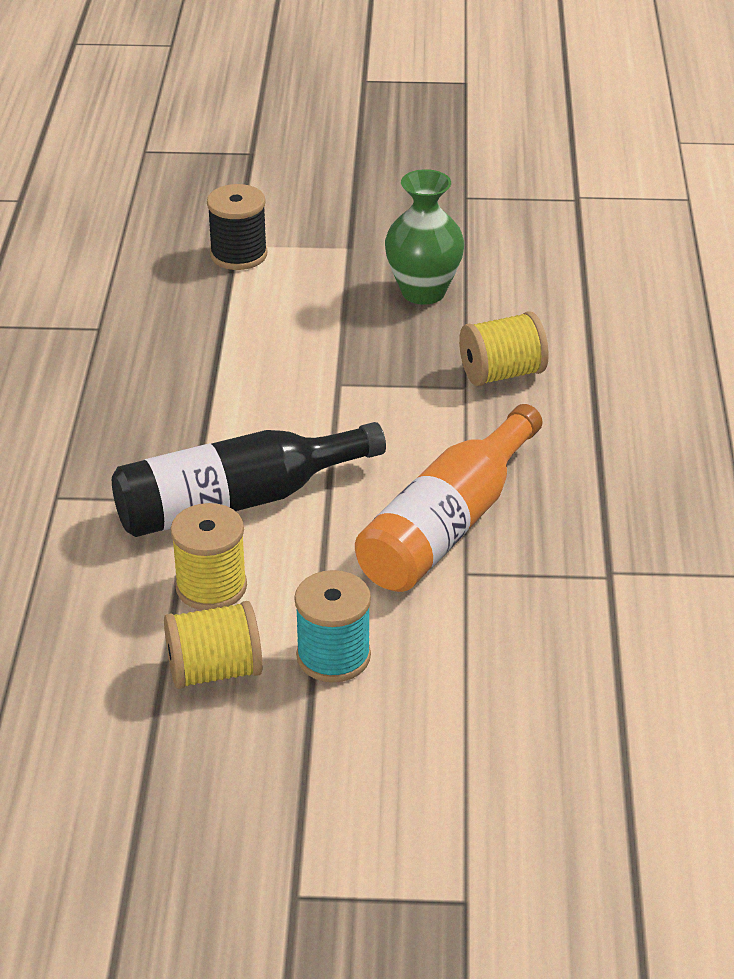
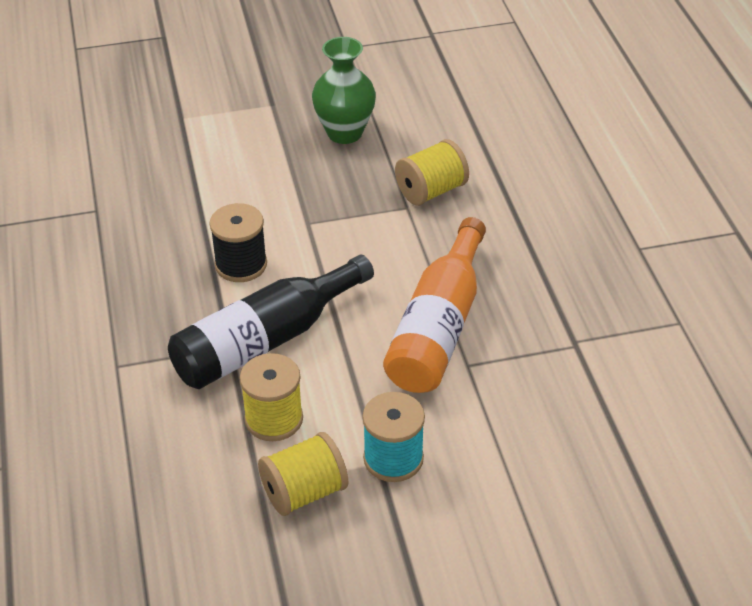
camera: 15 degrees left, 5 degrees up
black spool [207,184,268,270] -> black spool moved to [209,203,267,282]

